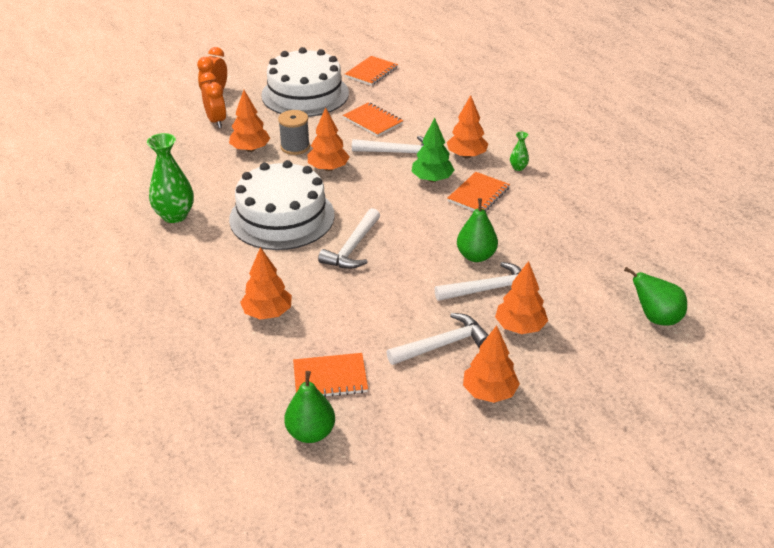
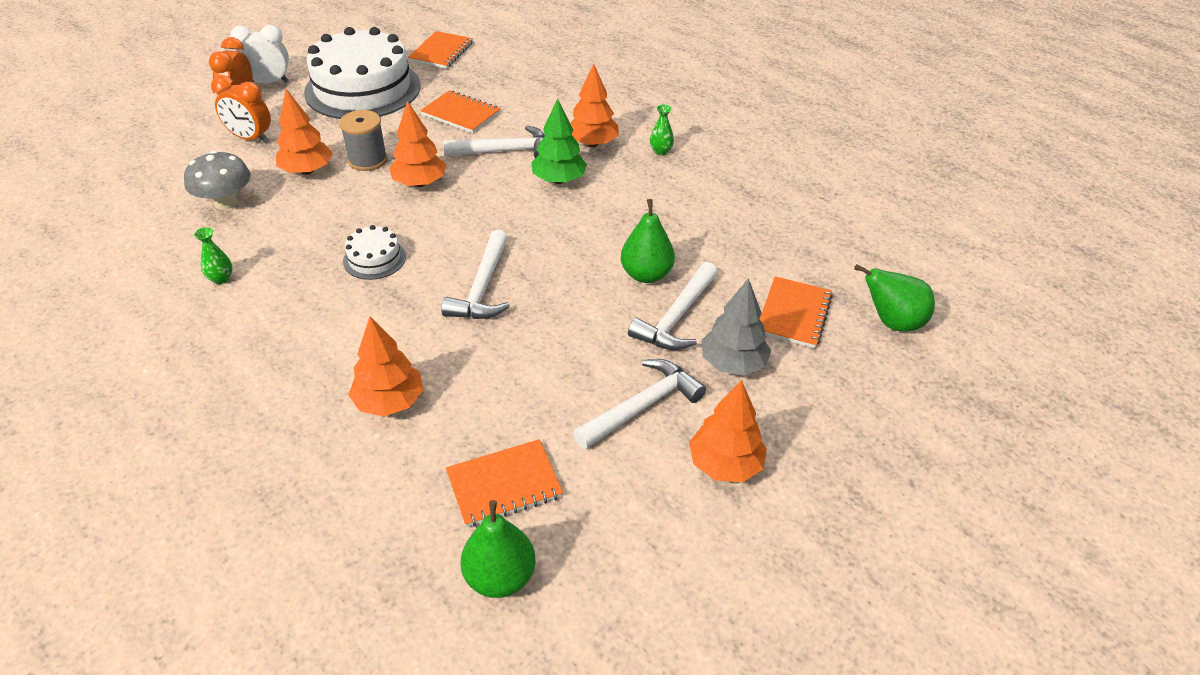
camera: 15 degrees left, 5 degrees up
green vase [147,133,194,223] -> green vase [194,227,233,284], size x0.47
orange clock [200,72,226,128] -> orange clock turned 150 degrees clockwise [211,75,271,143]
white cake [229,160,335,250] -> white cake [343,225,406,280], size x0.43
white hammer [435,262,521,301] -> white hammer turned 150 degrees clockwise [628,262,718,350]
orange notebook [447,172,510,212] -> orange notebook moved to [760,276,833,348]
orange tree [495,261,548,334] -> grey tree [702,278,771,376]
none -> grey mushroom [184,151,251,210]
none -> white clock [230,25,289,83]

